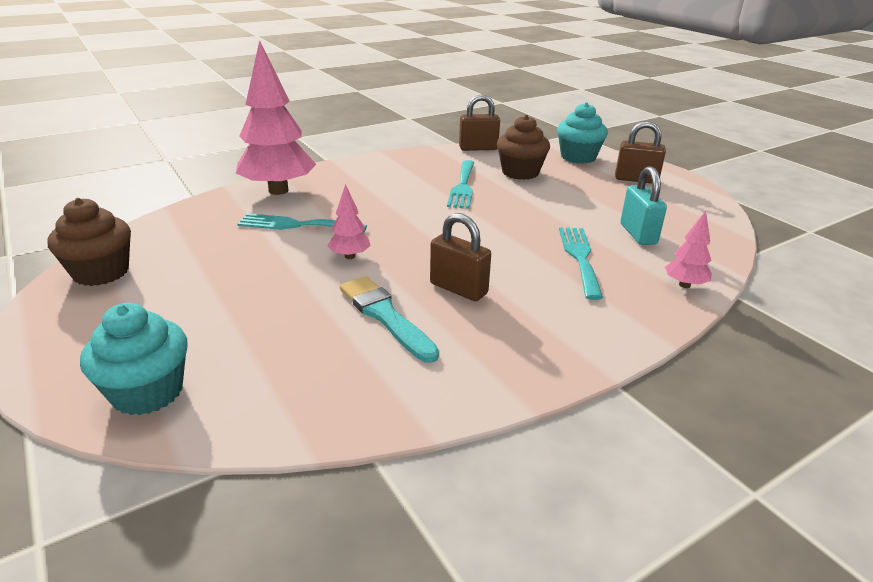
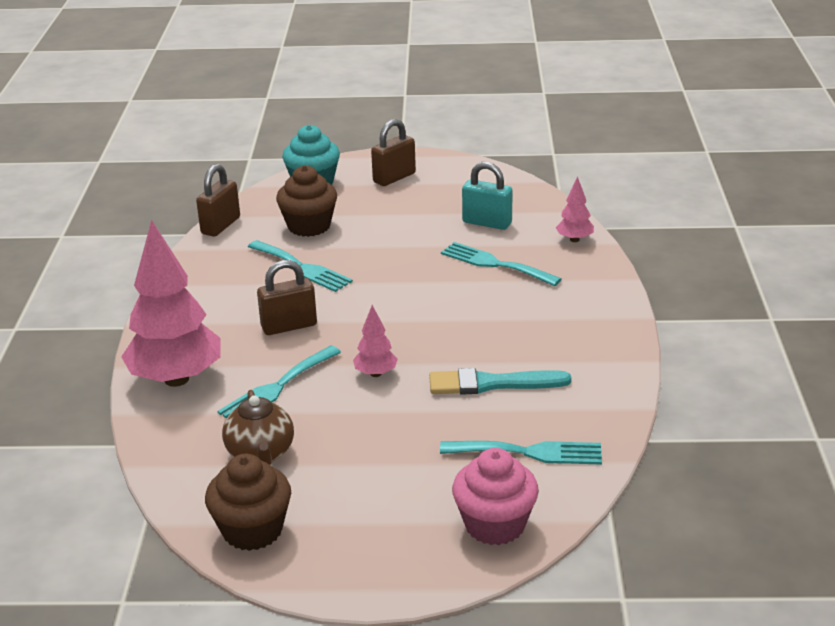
camera: 55 degrees left, 0 degrees up
turquoise cupcake [80,303,188,415] -> pink cupcake [452,448,539,545]
brown padlock [430,213,491,301] -> brown padlock moved to [257,260,317,335]
none -> brown teapot [222,390,294,465]
none -> turquoise fork [440,441,602,465]

